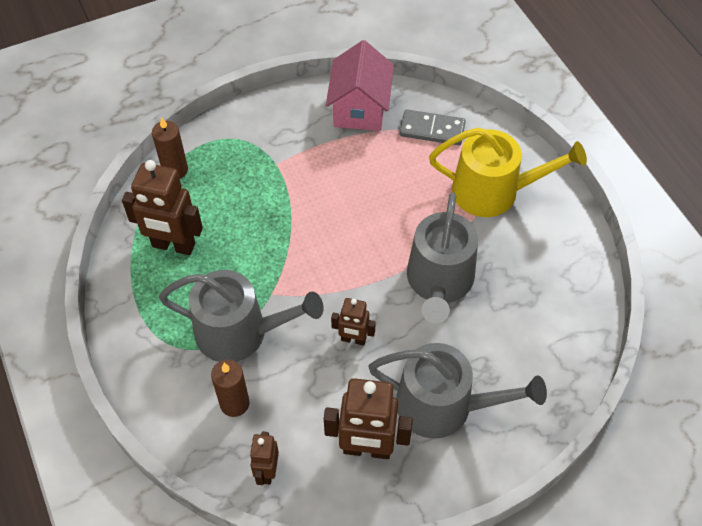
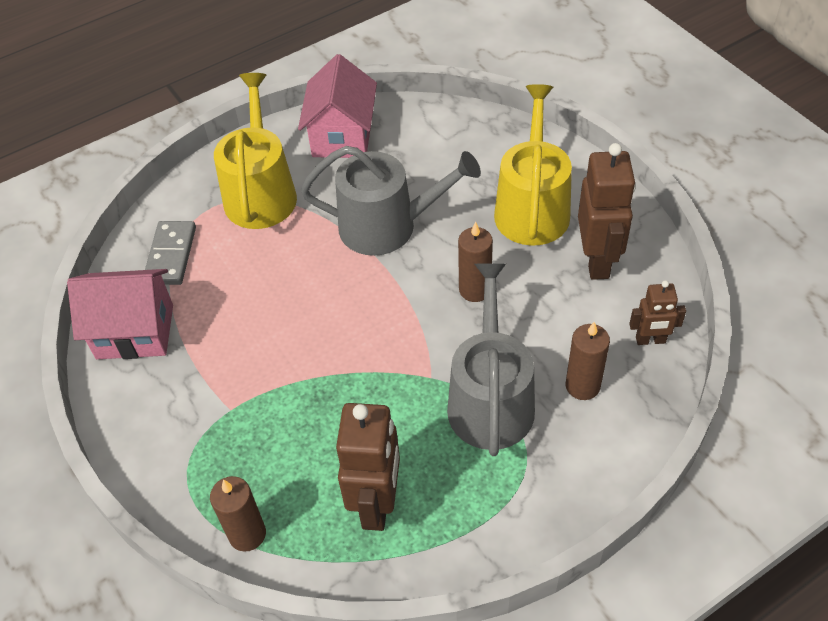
camera: 95 degrees left, 5 degrees down
brown robot [331,298,376,346] -> brown candle [458,222,493,302]
grey watering can [368,343,547,439] -> yellow watering can [494,84,572,246]
none -> pink house [298,54,377,158]

